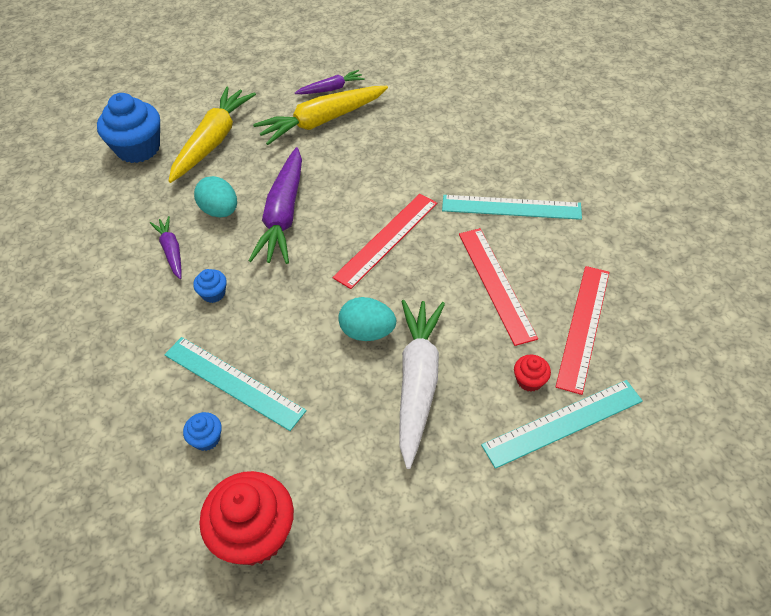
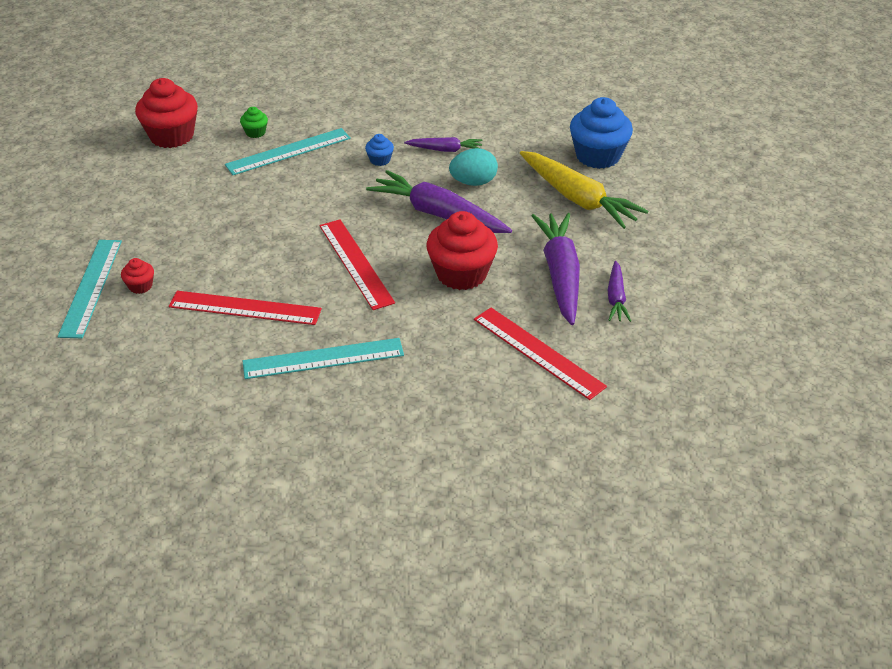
camera: 115 degrees right, 10 degrees down
blue cupcake [183,412,222,451] -> green cupcake [240,107,268,138]
yellow carrot [253,86,388,145] -> purple carrot [532,213,580,325]
turquoise egg [338,297,396,341] -> none
white carrot [399,300,445,469] -> none
turquoise ruler [442,195,582,220] -> turquoise ruler turned 45 degrees clockwise [243,338,404,379]
red ruler [556,266,609,395] -> red ruler moved to [474,308,607,400]
none -> red cupcake [426,211,498,290]

